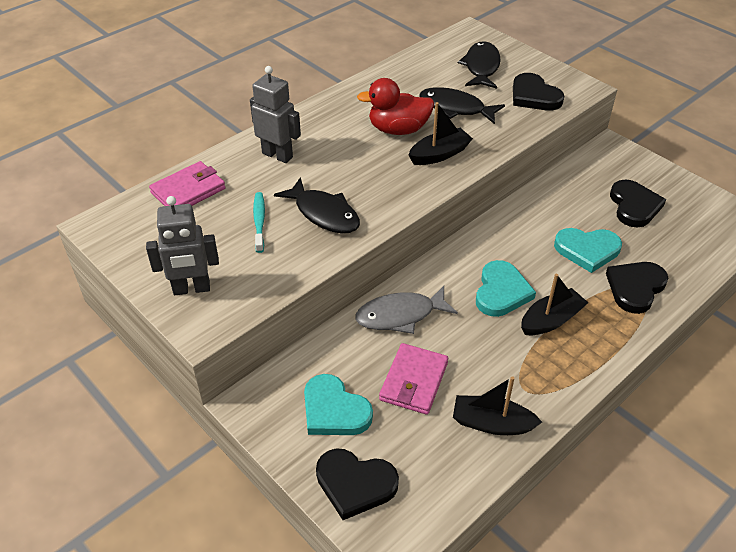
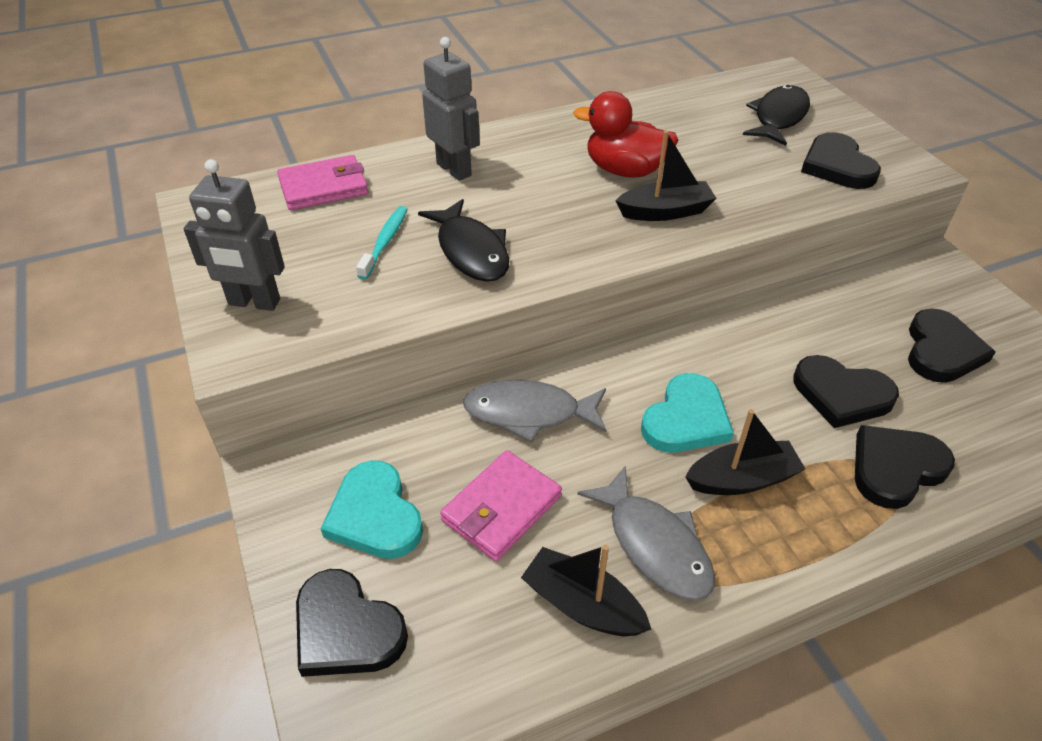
camera: 20 degrees right, 0 degrees up
black fish [419,87,505,124] -> none
turquoise heart [554,228,622,273] -> black heart [793,355,899,428]
none -> grey fish [577,466,715,601]

